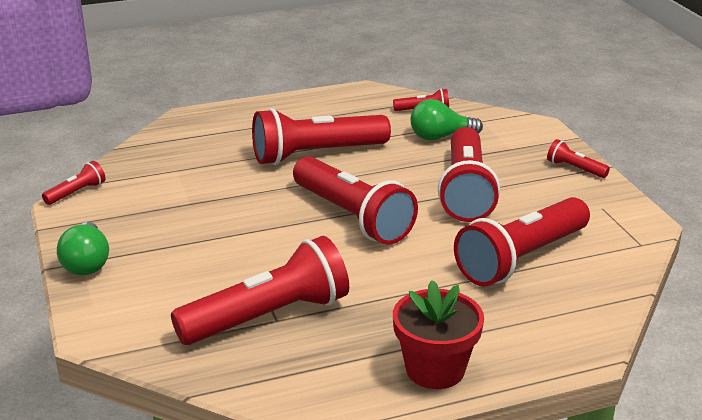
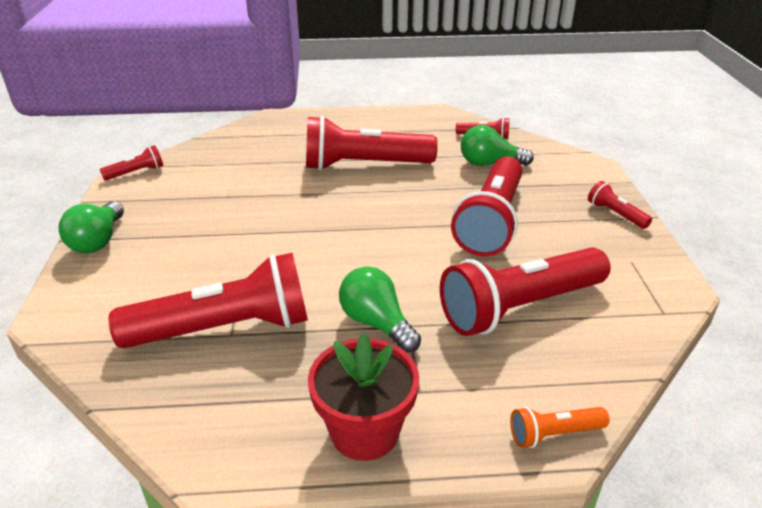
camera: 15 degrees right, 5 degrees up
red flashlight [293,156,418,245] -> none
none -> green light bulb [339,266,421,353]
none -> orange flashlight [510,407,610,448]

